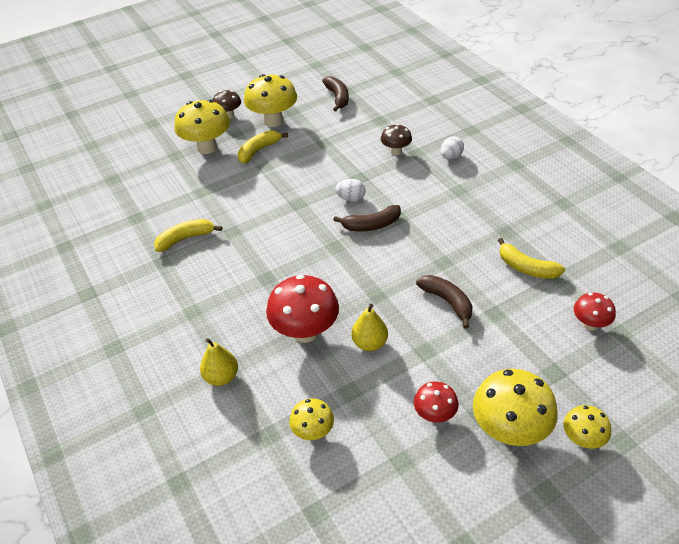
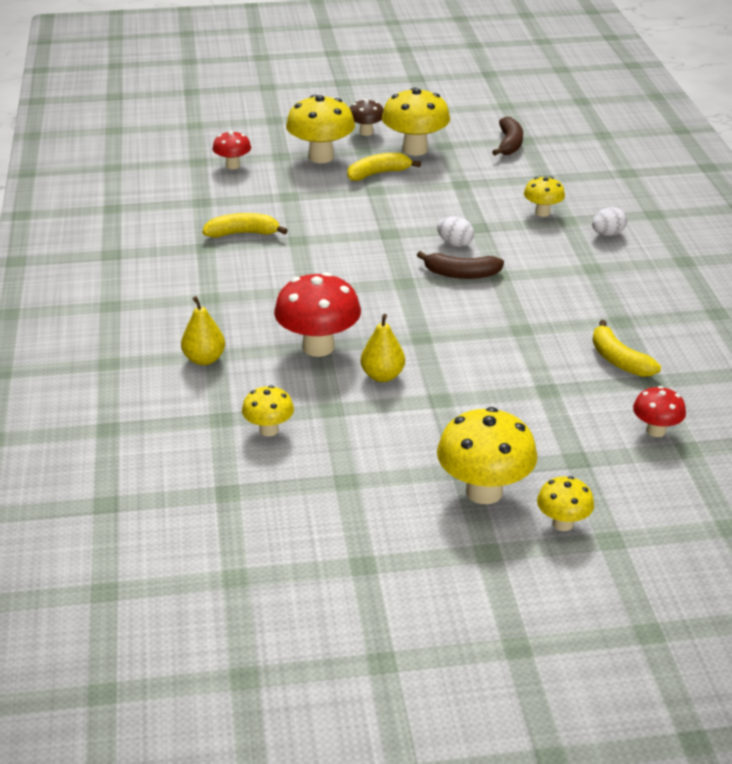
camera: 20 degrees right, 10 degrees down
brown mushroom [381,124,412,155] -> yellow mushroom [524,177,565,217]
red mushroom [414,382,459,422] -> red mushroom moved to [212,131,251,169]
brown banana [416,275,473,329] -> none

